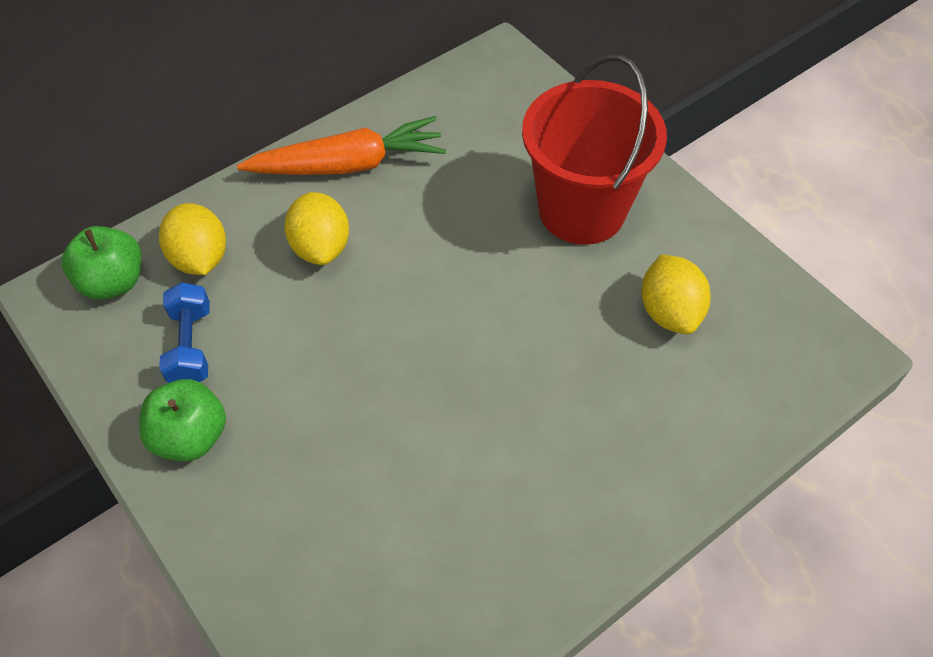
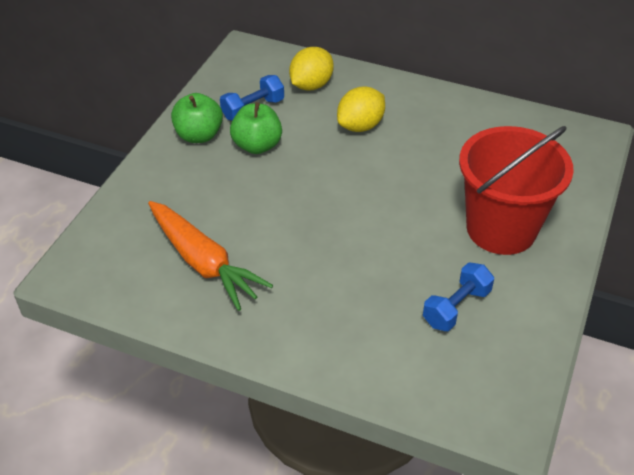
camera: 60 degrees right, 10 degrees down
green apple [62,226,141,300] -> green apple moved to [230,102,282,154]
orange carrot [237,116,446,175] -> orange carrot moved to [148,201,273,311]
yellow lemon [641,254,711,334] -> blue dumbbell [423,262,494,331]

